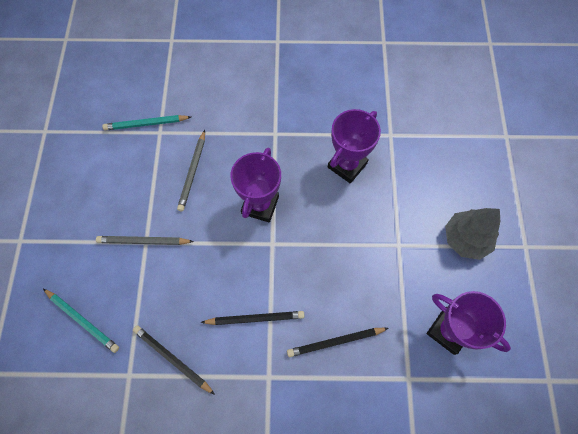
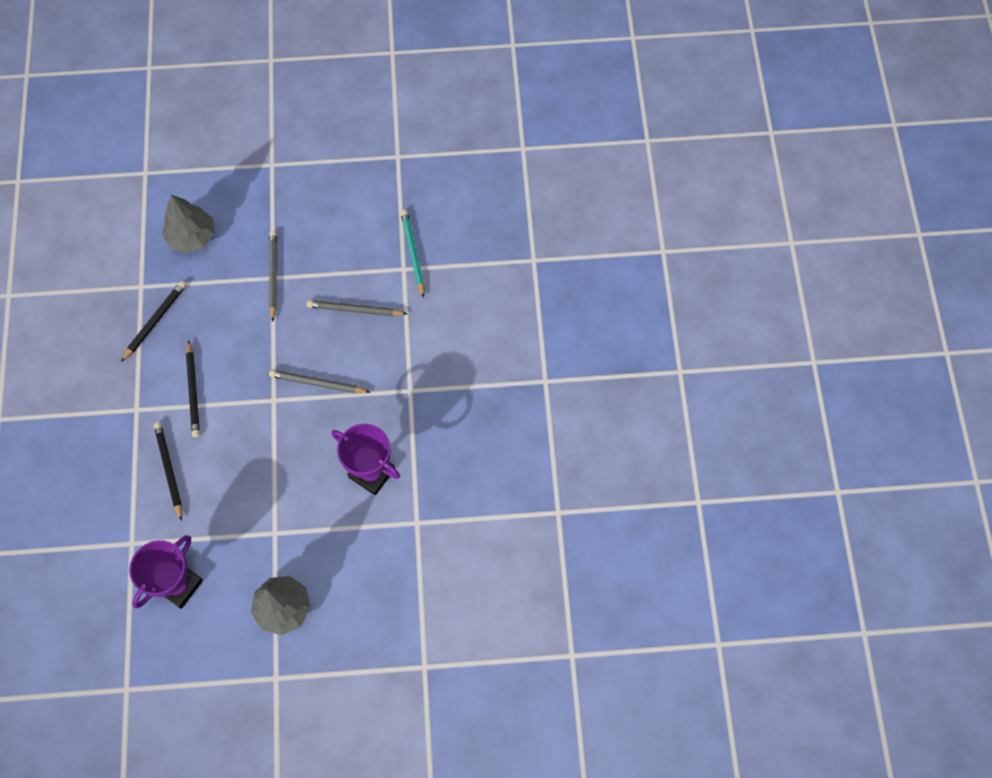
camera: 85 degrees right, 0 degrees up
turquoise pencil [43,289,119,353] -> grey tree [162,195,215,254]
purple trophy [230,148,281,223] -> grey pencil [269,370,370,393]

